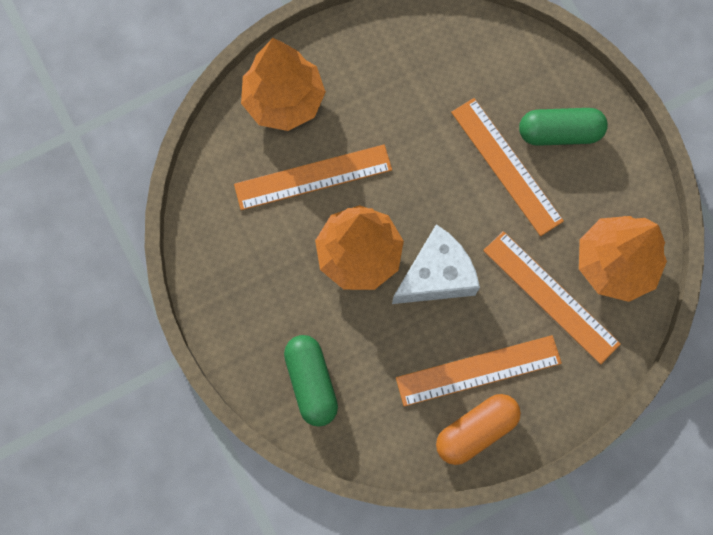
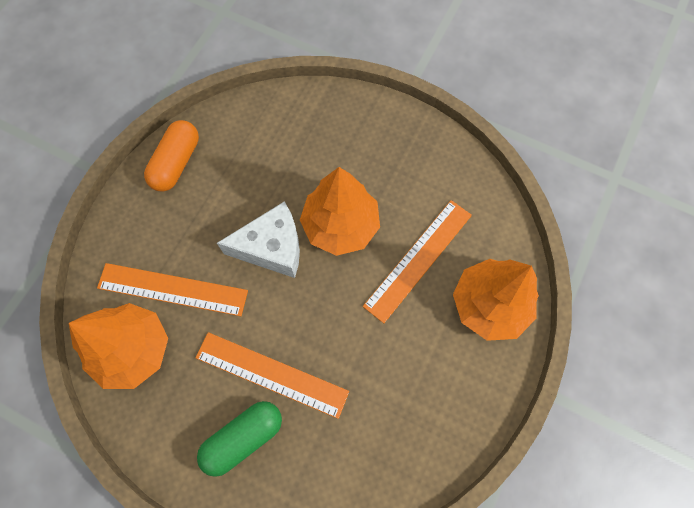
camera: 145 degrees right, 5 degrees down
green capsule [284,335,338,427] -> none
white cheese [392,224,480,304] -> white cheese turned 120 degrees counterclockwise [217,201,300,278]
orange ruler [396,335,562,406] -> none

